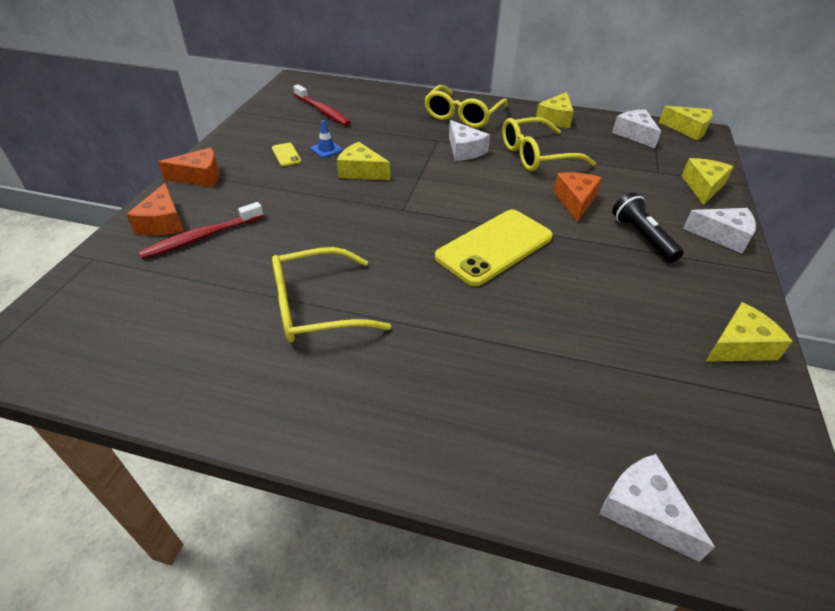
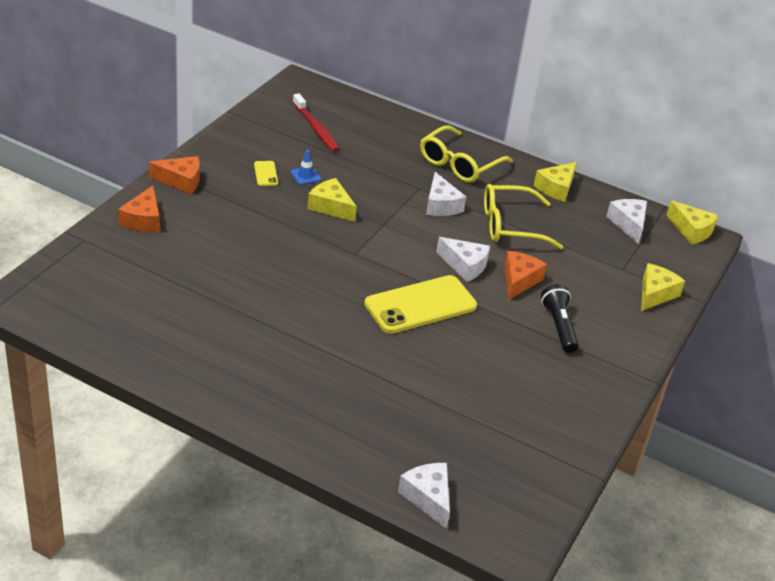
camera: 10 degrees right, 5 degrees down
red toothbrush [138,202,264,259] -> none
yellow glasses [272,247,391,342] -> none
white cheese [683,208,756,254] -> white cheese moved to [436,237,490,282]
yellow cheese [705,302,793,362] -> none

